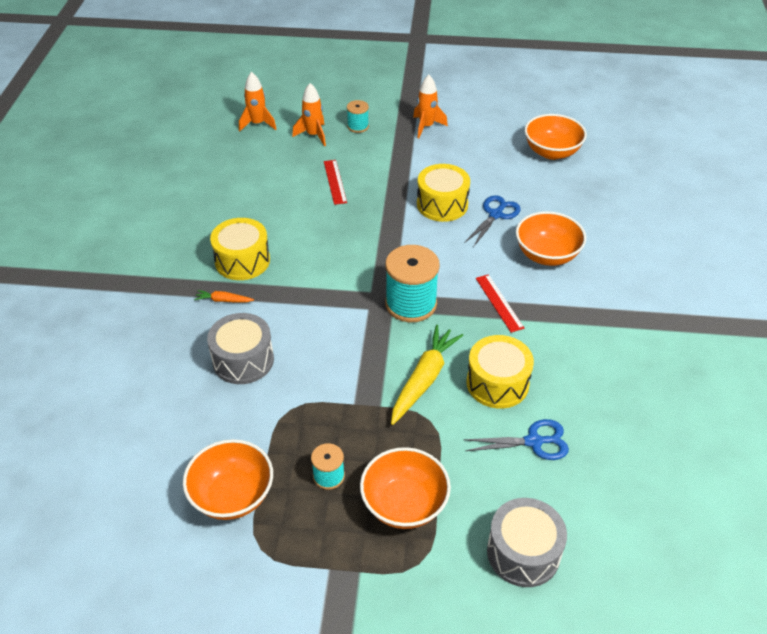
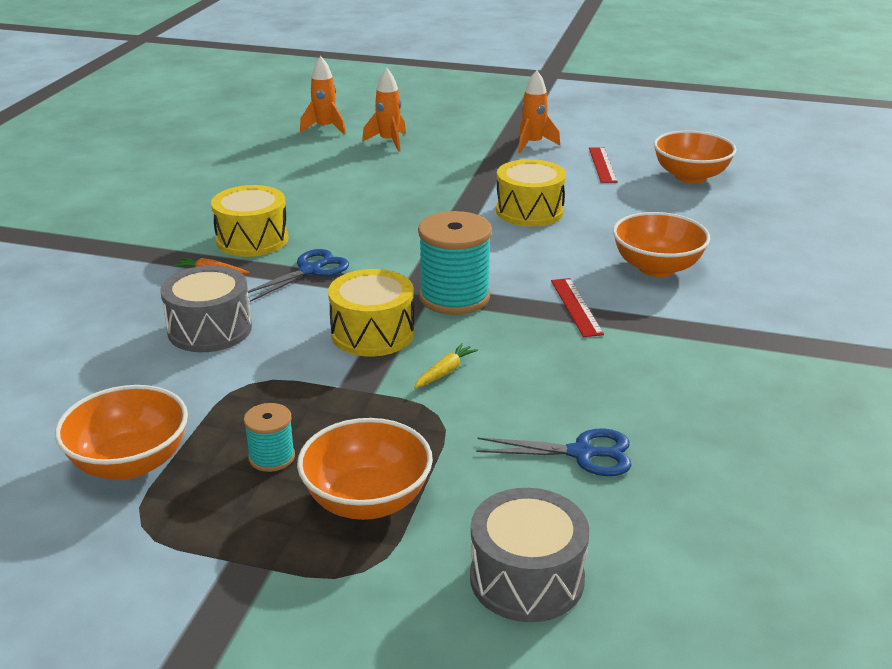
camera: 10 degrees right, 15 degrees down
red ruler [324,160,347,205] -> red ruler moved to [589,147,618,183]
turquoise spool [347,100,369,133] -> none
yellow carrot [391,325,463,425] -> yellow carrot [414,343,478,388], size x0.48
blue scissors [464,195,521,247] -> blue scissors moved to [247,249,349,302]
yellow drum [466,335,534,409] -> yellow drum moved to [328,269,414,356]

